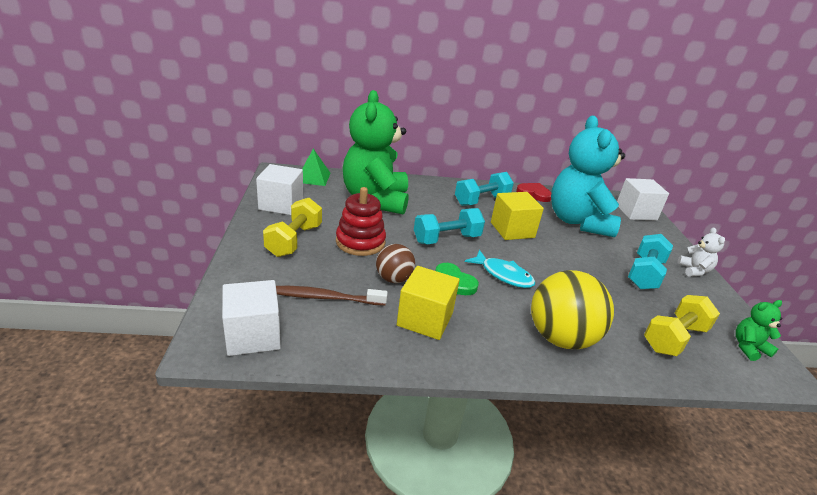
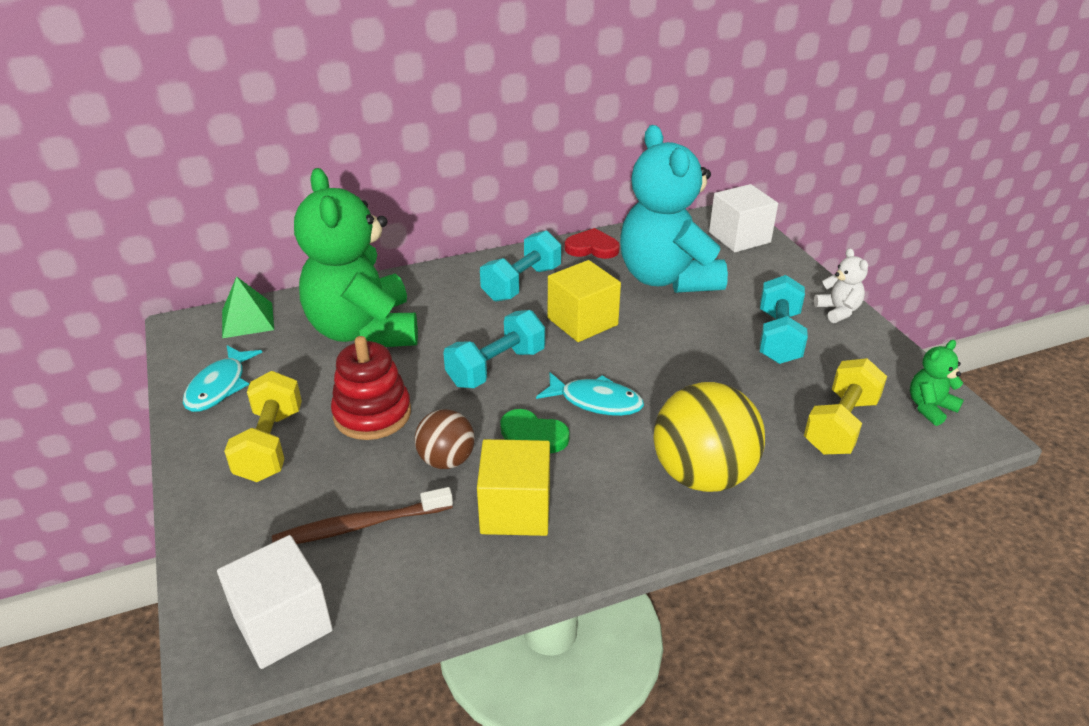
camera: 15 degrees left, 5 degrees up
white cube [256,164,303,215] -> turquoise fish [183,345,262,412]

